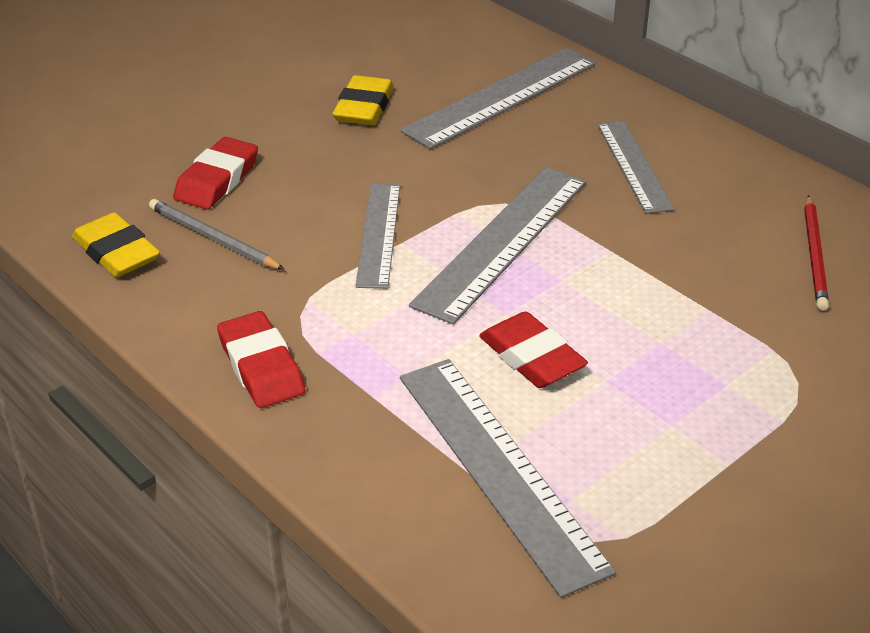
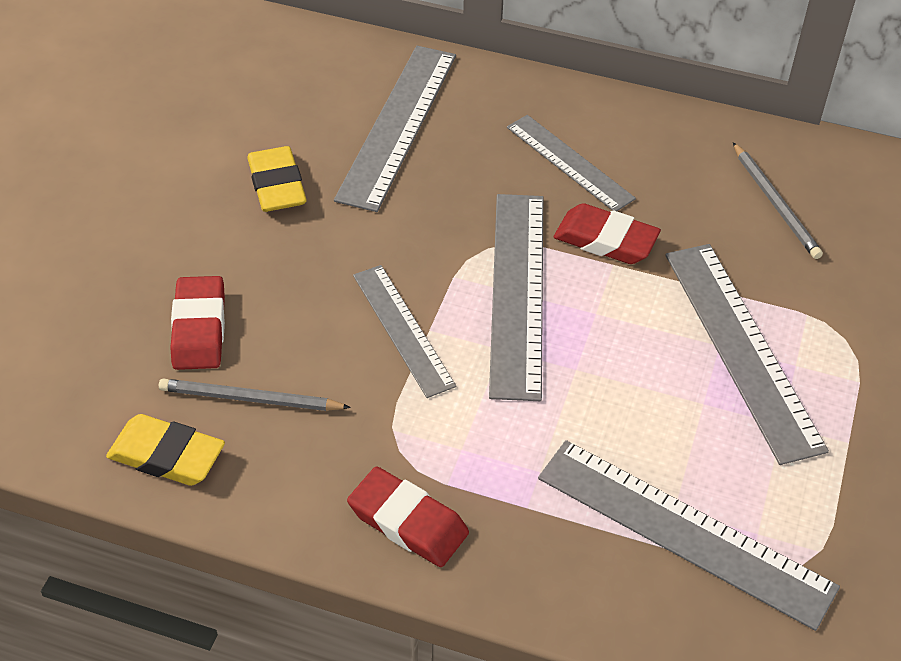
camera: 30 degrees left, 10 degrees up
red eraser [479,311,588,388] -> red eraser moved to [554,203,661,264]
red pencil [804,195,829,311] -> grey pencil [733,142,823,259]
none -> grey ruler [666,244,829,465]

